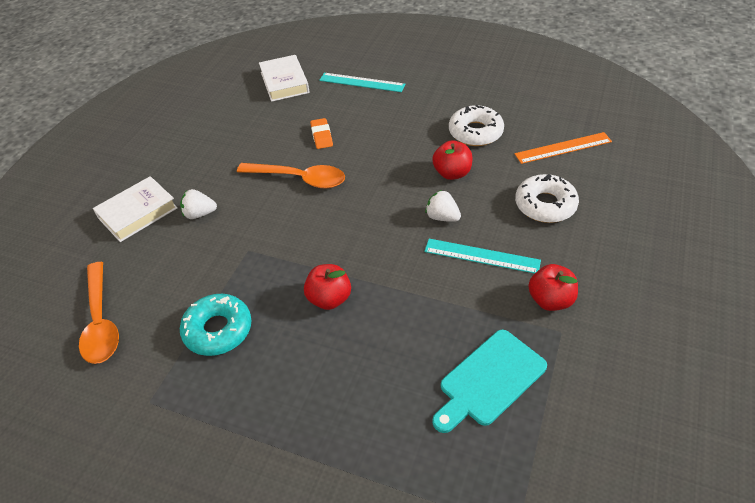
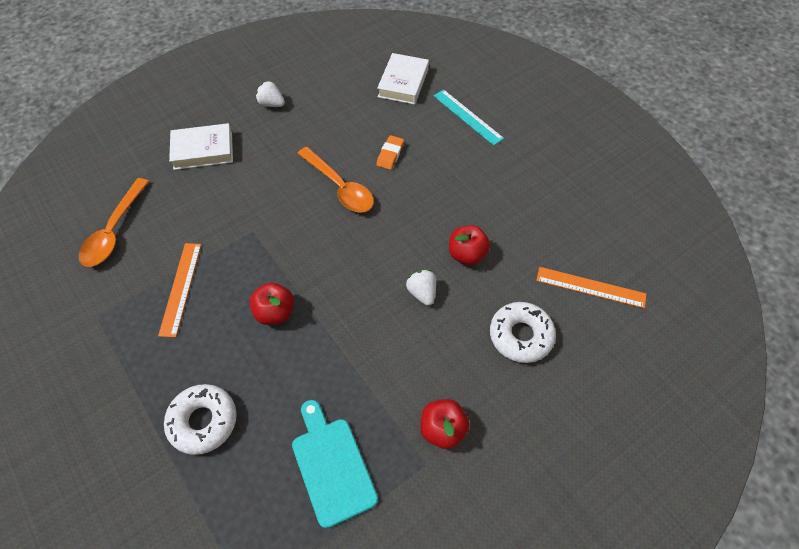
camera: 30 degrees right, 10 degrees up
white strawberry [180,189,217,219] -> white strawberry moved to [256,81,285,107]
turquoise donut [180,294,252,356] -> orange ruler [158,243,201,337]
turquoise ruler [424,239,541,274] -> none
turquoise cutting board [432,330,547,433] -> turquoise cutting board turned 75 degrees clockwise [292,400,378,528]
white donut [449,105,504,146] -> white donut moved to [164,384,237,455]

